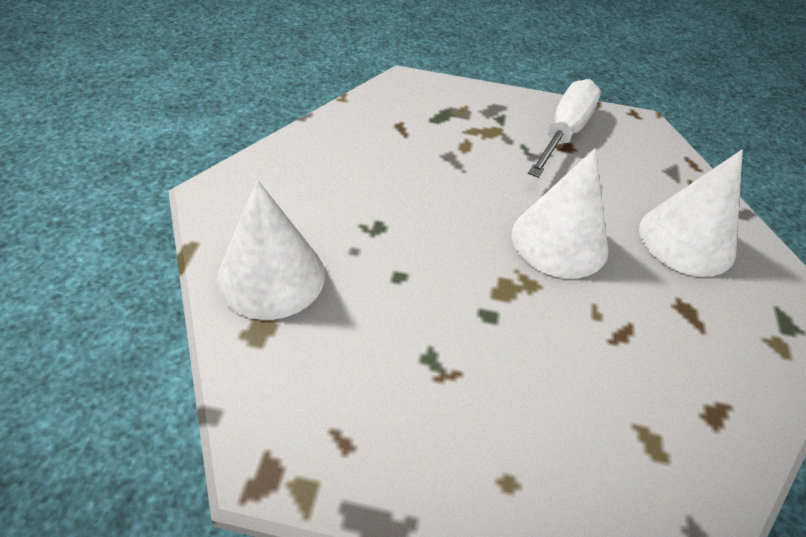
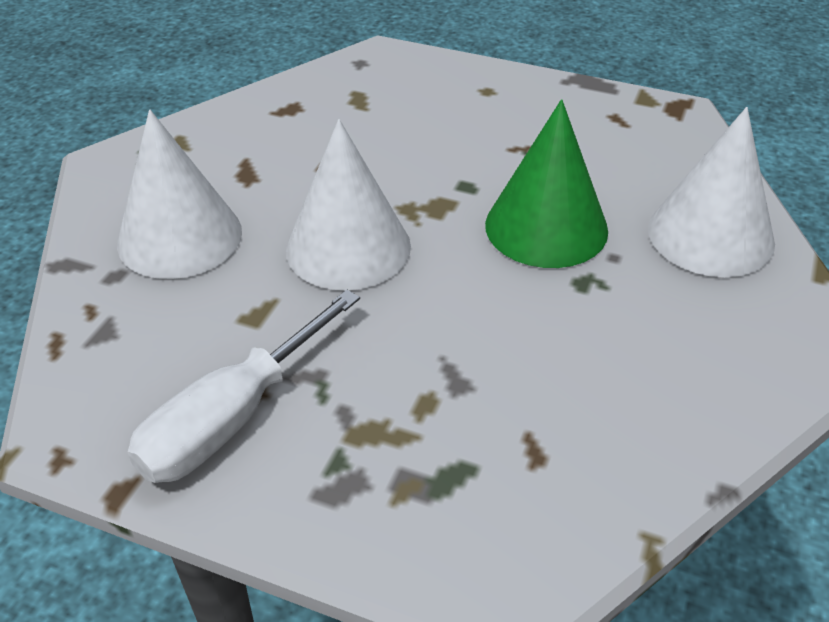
camera: 165 degrees left, 5 degrees down
none -> green cone [485,99,608,268]

